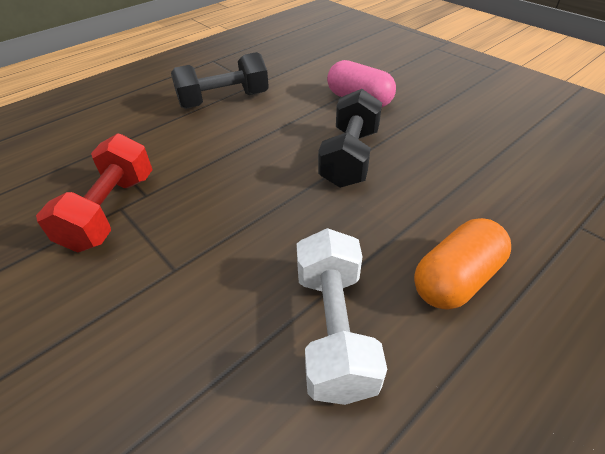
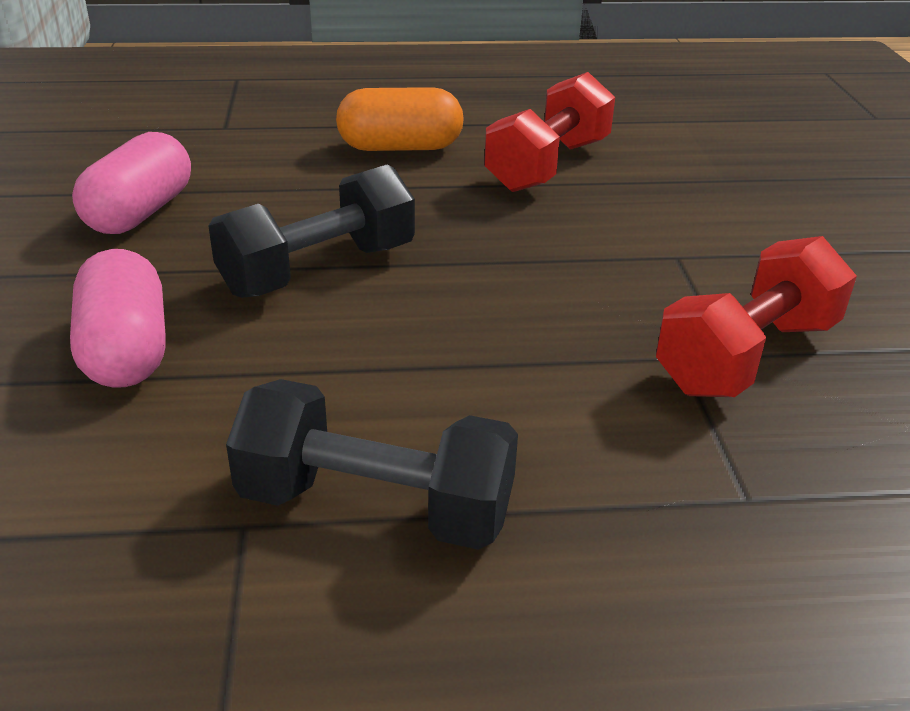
camera: 145 degrees left, 10 degrees down
white dumbbell [297,228,387,405] -> red dumbbell [484,72,615,192]
none -> pink capsule [72,132,191,234]

